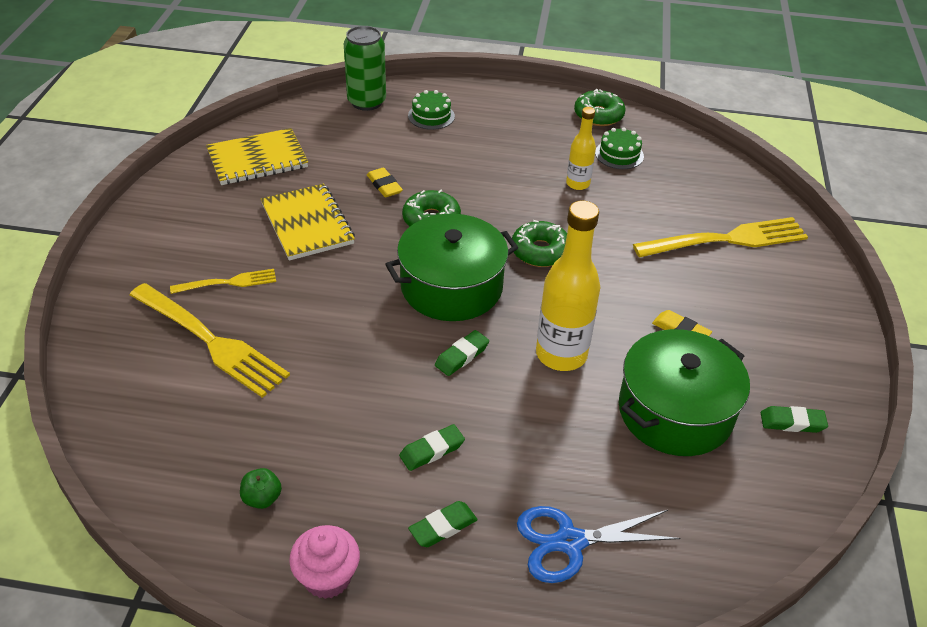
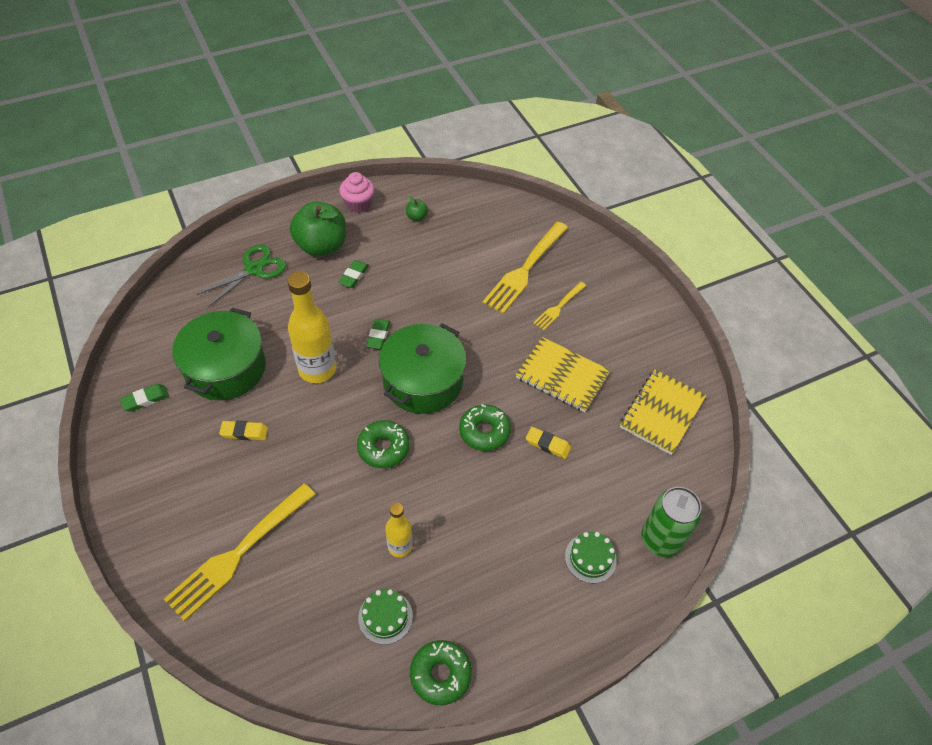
camera: 145 degrees right, 10 degrees up
yellow fork [129,283,290,398] -> yellow fork turned 60 degrees counterclockwise [482,222,568,314]
green eraser [408,501,478,547] -> green apple [290,202,346,257]
blue scissors [517,506,680,583] -> green scissors [196,244,286,307]

